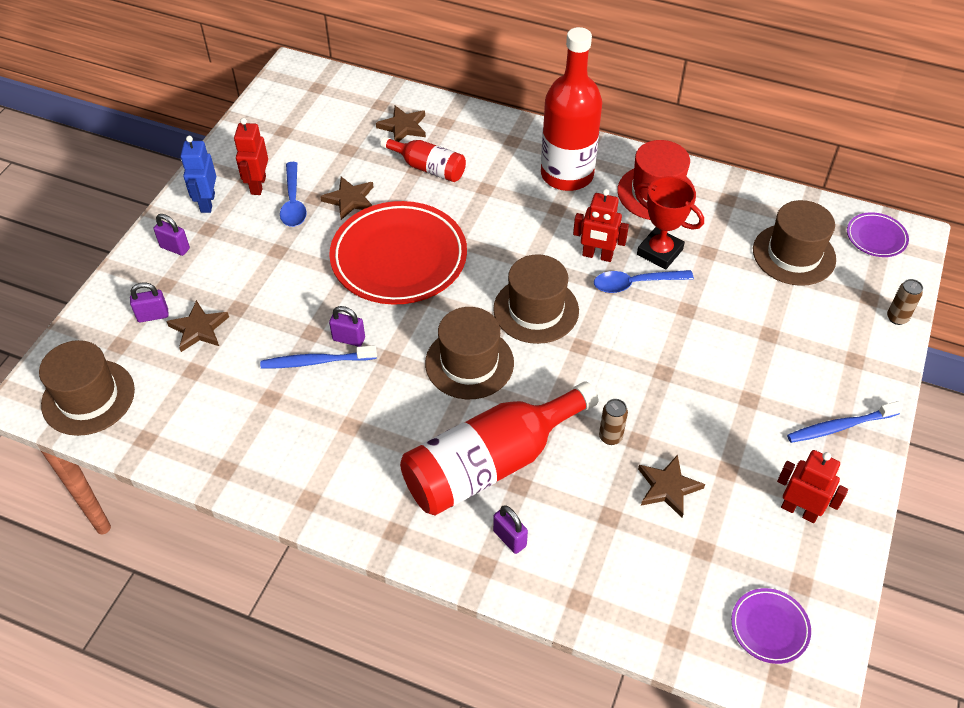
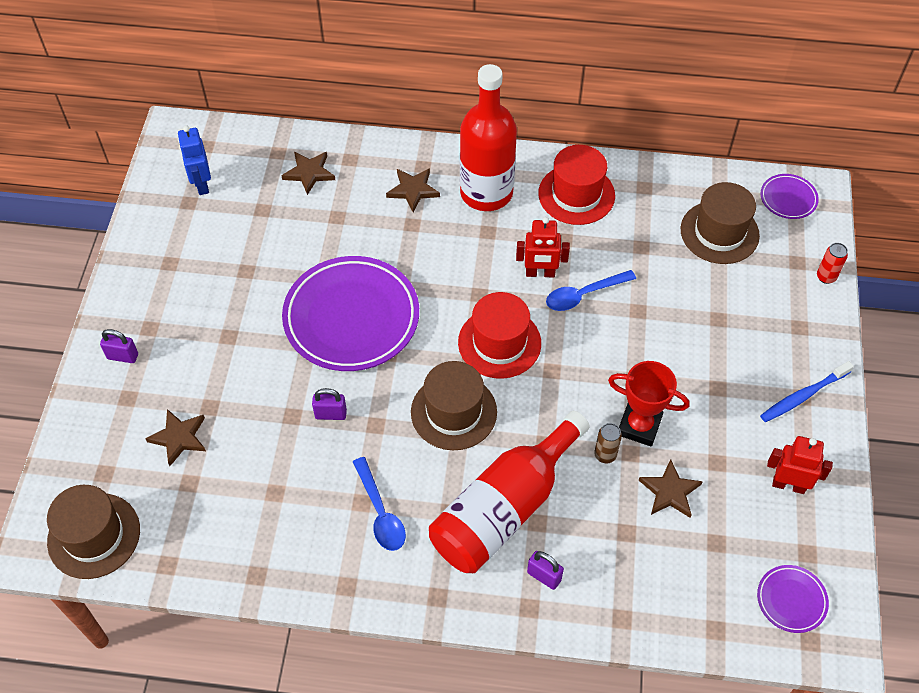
camera: 15 degrees left, 5 degrees up
purple padlock [130,282,169,322] -> none
blue robot [180,136,216,213] -> blue robot moved to [178,125,211,195]
red robot [234,118,268,195] -> none
blue toothbrush [260,345,377,369] -> none
blue spoon [280,162,307,227] -> blue spoon moved to [353,457,406,551]
brown star [320,177,374,220] -> brown star moved to [386,168,440,212]
red plate [329,201,467,305] -> purple plate [282,256,419,371]
red bottle [380,136,466,182] -> none
brown hat [493,254,579,344] -> red hat [458,292,541,379]
red trophy [635,176,704,269] -> red trophy moved to [608,361,690,447]
brown can [887,279,923,325] -> red can [817,243,848,284]

